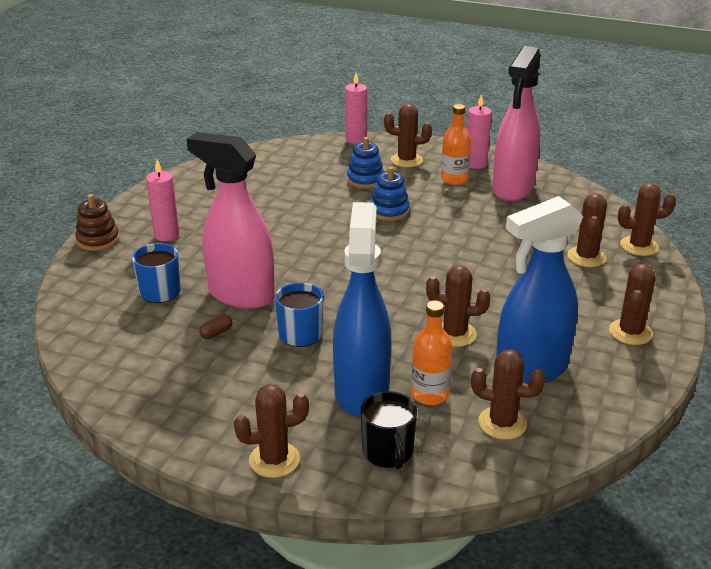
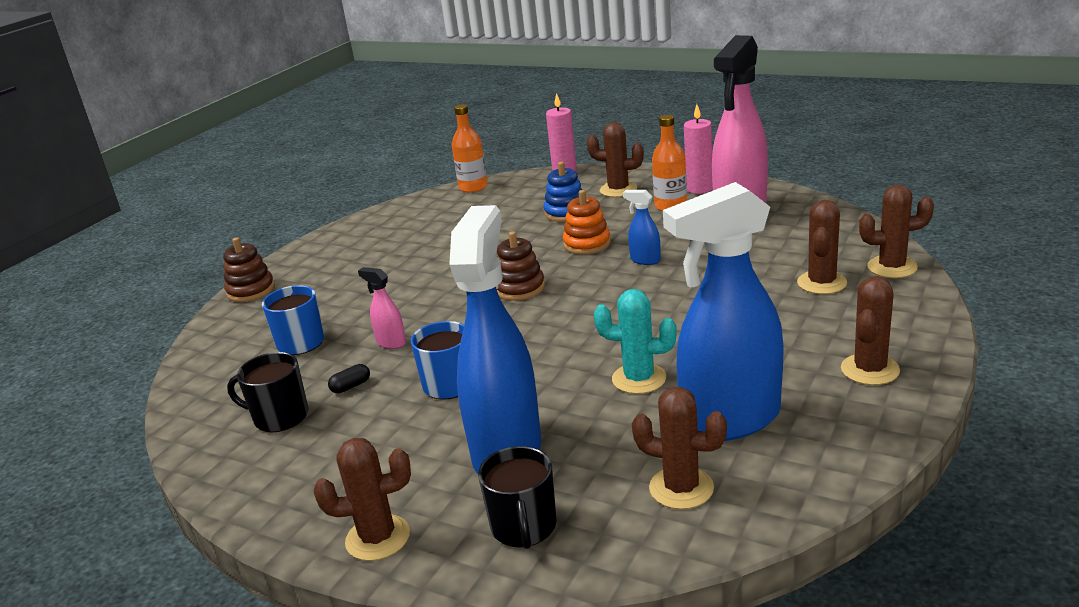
camera: 10 degrees right, 5 degrees down
pink candle [146,160,180,241] -> none
pink spray bottle [186,132,275,309] -> pink spray bottle [358,267,406,349], size x0.41
brown capsule [199,315,232,339] -> black capsule [328,364,370,393]
blue stacking toy [370,167,410,221] -> orange stacking toy [563,190,611,255]
orange bottle [411,300,453,405] -> orange bottle moved to [452,104,488,193]
brown cactus [426,265,490,347] -> turquoise cactus [594,289,677,394]
none -> black mug [227,352,308,432]
none -> brown stacking toy [497,231,545,301]
none -> blue spray bottle [623,190,661,265]

